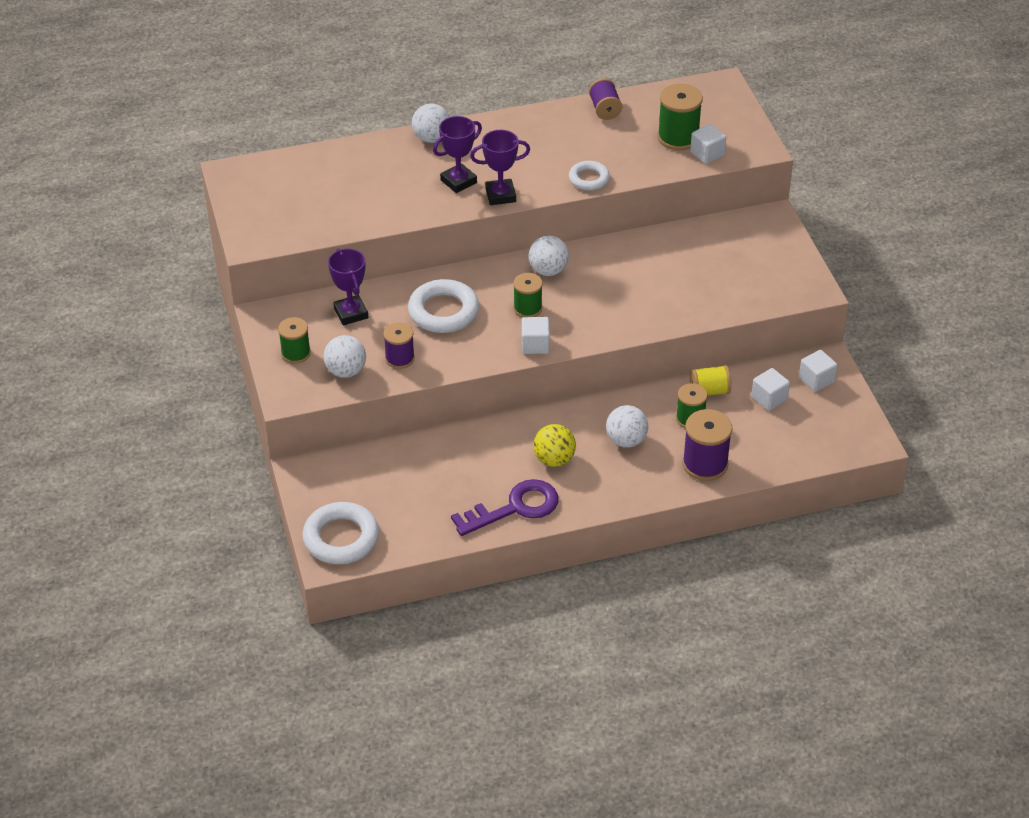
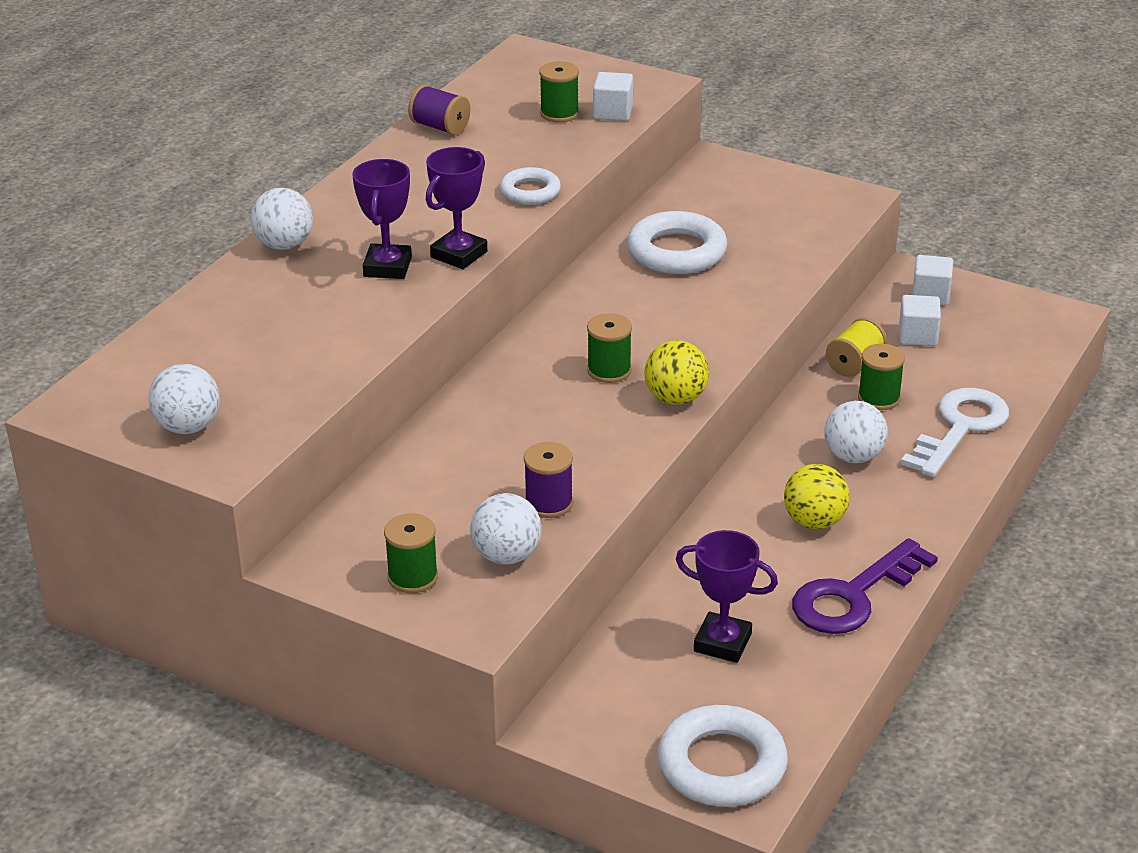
camera: 45 degrees left, 10 degrees down
purple trophy [328,248,368,325] -> purple trophy moved to [676,530,778,663]
white ring [408,279,479,333] -> white ring moved to [627,211,727,274]
purple key [451,479,559,536] -> purple key turned 150 degrees counterclockwise [792,538,938,634]
white cube [522,317,550,354] -> yellow ball [645,341,709,405]
white ball [529,236,569,276] -> white ball moved to [148,364,220,434]
green spool [658,83,703,150] -> green spool [539,61,579,123], size x0.65
purple spool [682,409,732,481] -> white key [901,388,1009,477]

